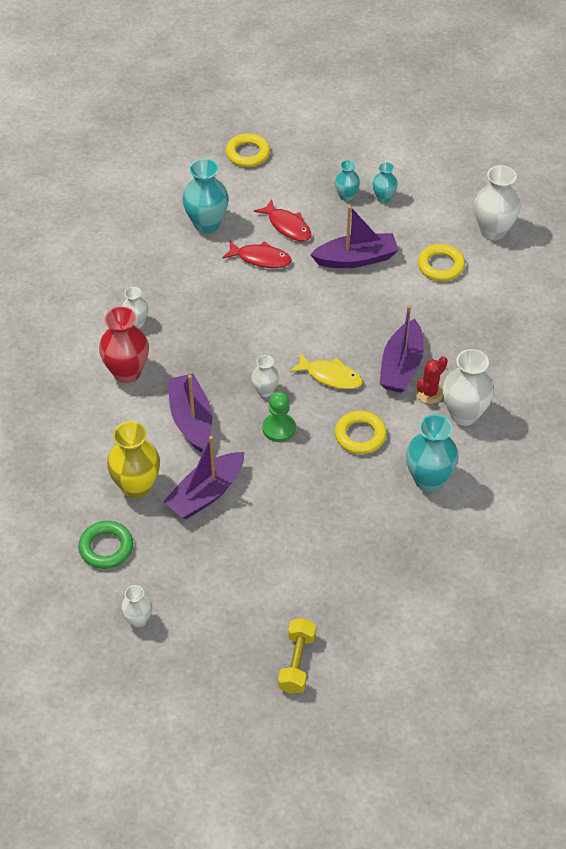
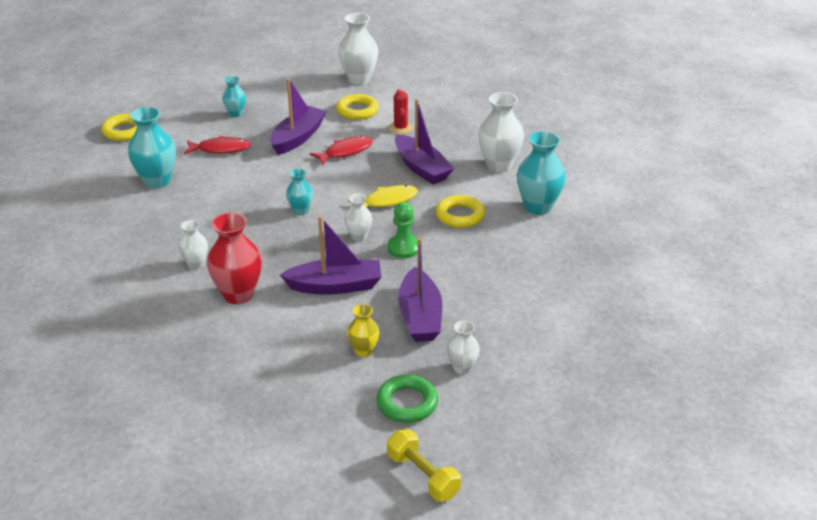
camera: 50 degrees left, 15 degrees down
yellow vase [107,421,160,498] -> yellow vase [347,304,379,357], size x0.56
white vase [121,585,152,628] -> white vase moved to [447,320,480,374]
purple boat [168,374,212,453] -> purple boat turned 150 degrees clockwise [280,216,381,295]
red fish [222,240,292,268] -> red fish moved to [310,136,373,165]
yellow dumbbell [278,618,316,694] -> yellow dumbbell moved to [387,429,461,502]
turquoise vase [373,162,398,203] -> turquoise vase moved to [286,169,313,215]
red cactus [416,356,448,404] -> red cactus moved to [389,89,413,134]

